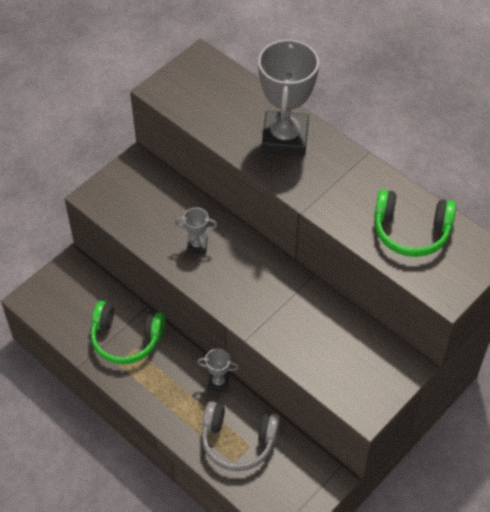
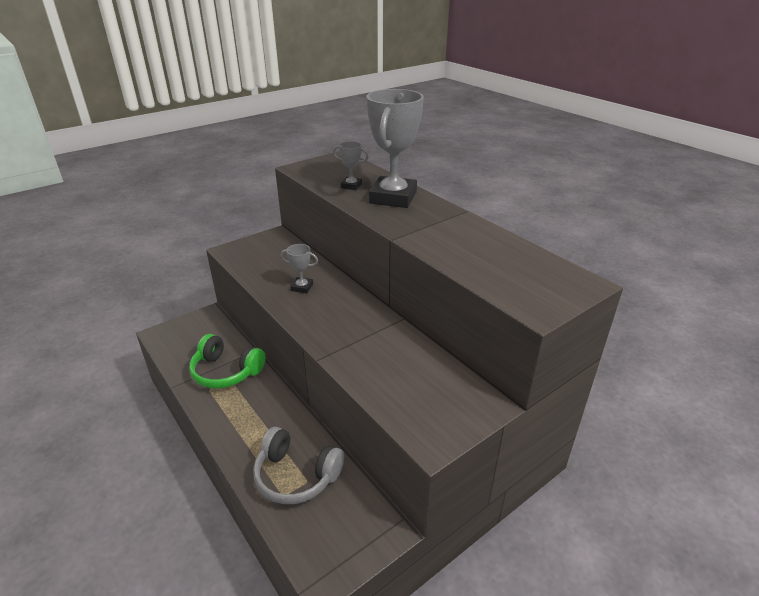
camera: 10 degrees right, 20 degrees down
grey trophy [197,348,239,392] -> grey trophy moved to [333,141,369,190]
green headphones [374,190,456,257] -> none

